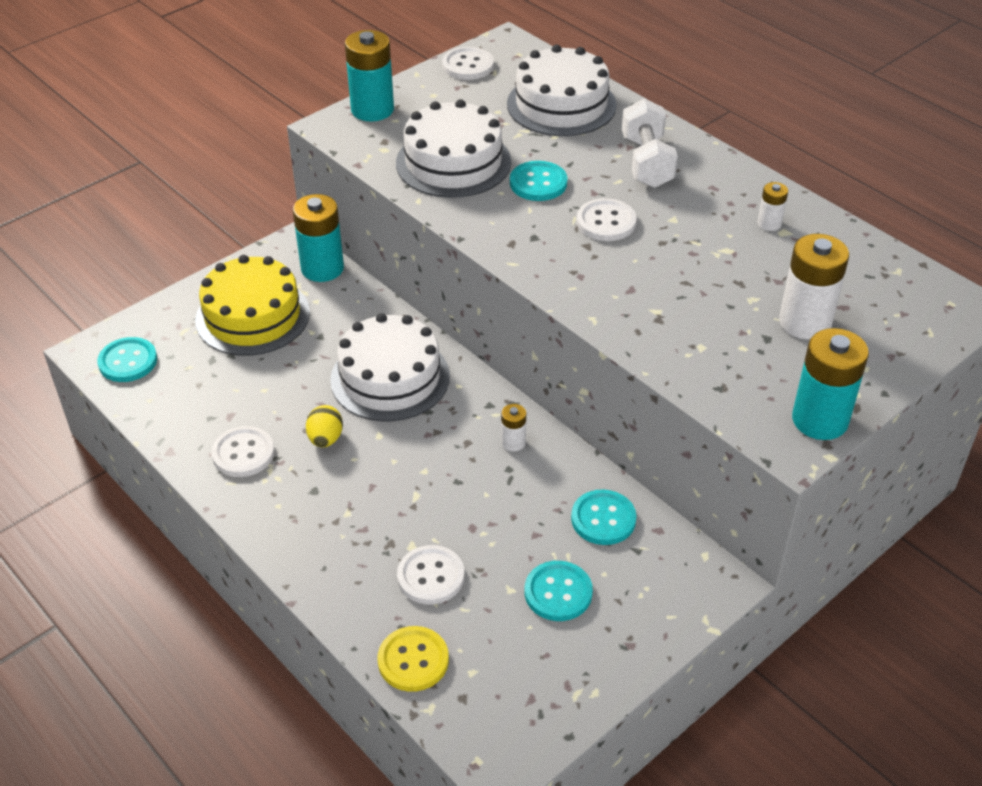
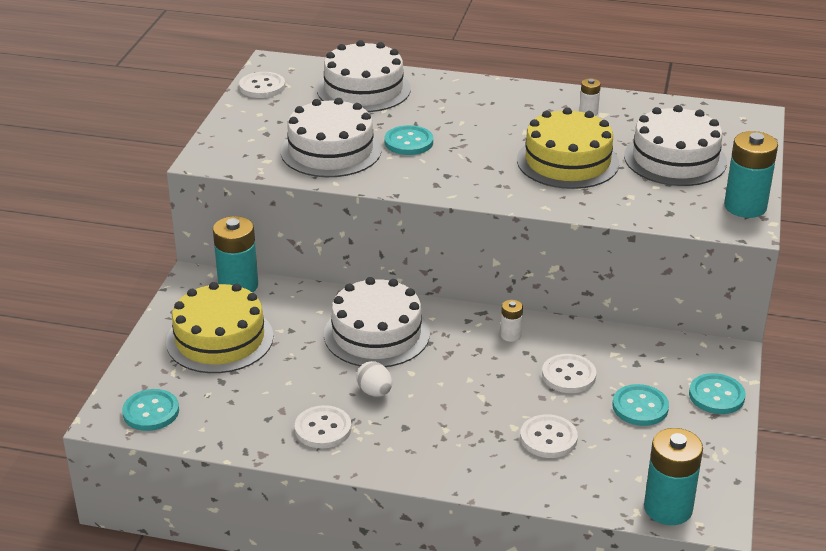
camera: 35 degrees left, 10 degrees down
yellow egg [306,405,343,447] -> white egg [356,361,392,397]
turquoise battery [345,30,394,122] -> turquoise battery moved to [644,428,703,525]
yellow button [377,626,449,692] -> none
turquoise button [571,489,637,545] -> turquoise button moved to [689,373,746,414]
white button [576,198,637,241] -> white button moved to [542,354,596,393]
white dumbbell [622,98,678,188] -> none
white battery [779,234,849,340] -> white cake [624,105,727,186]
none -> yellow cake [517,107,619,189]

